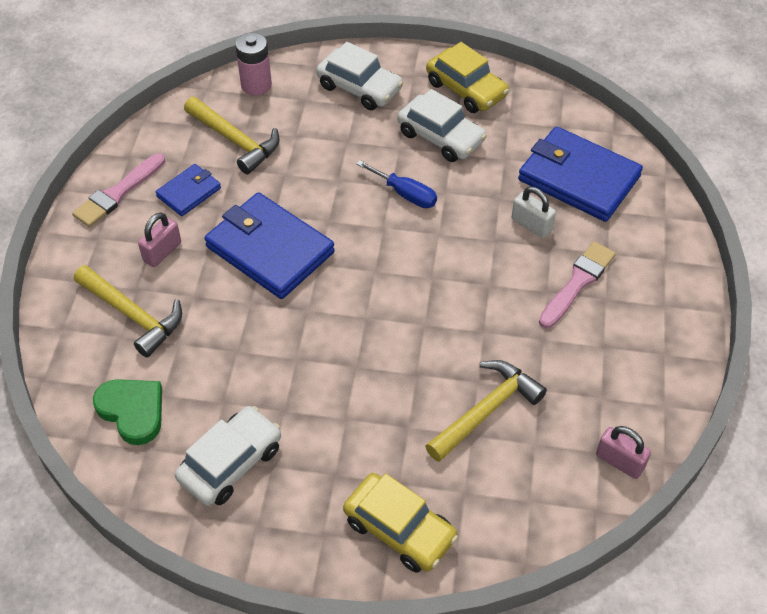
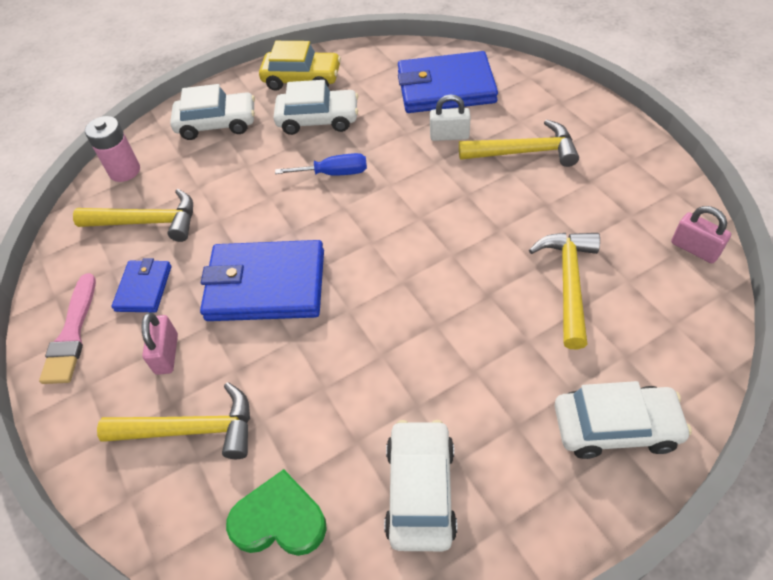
camera: 35 degrees left, 0 degrees up
yellow car [343,473,458,573] -> white car [555,381,692,459]
pink brush [539,241,616,328] -> yellow hammer [459,119,579,167]
pink padlock [596,426,651,479] -> pink padlock turned 45 degrees clockwise [671,206,731,263]

